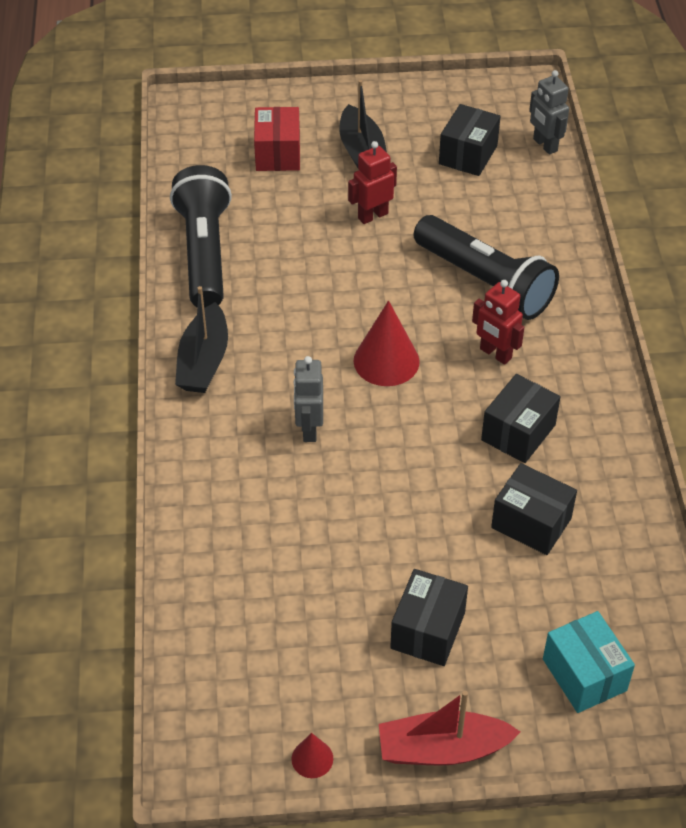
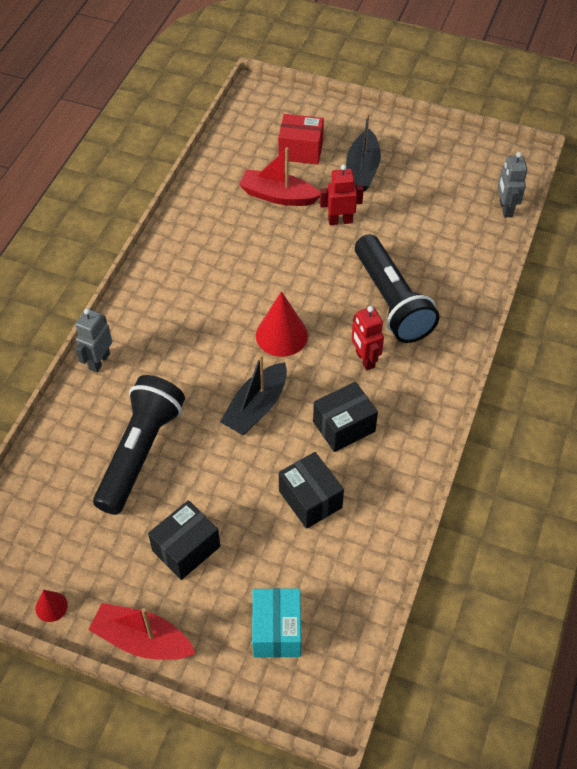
camera: 25 degrees right, 5 degrees up
black flashlight [170,165,232,308] -> black flashlight moved to [93,375,185,515]
black boat [175,286,228,393] -> black boat moved to [220,354,287,435]
red box [254,107,300,171] -> red box turned 75 degrees clockwise [278,114,324,165]
grey robot [294,356,323,442] -> grey robot moved to [75,308,112,373]
black box [439,104,501,176] -> none
none -> red boat [239,147,320,206]

